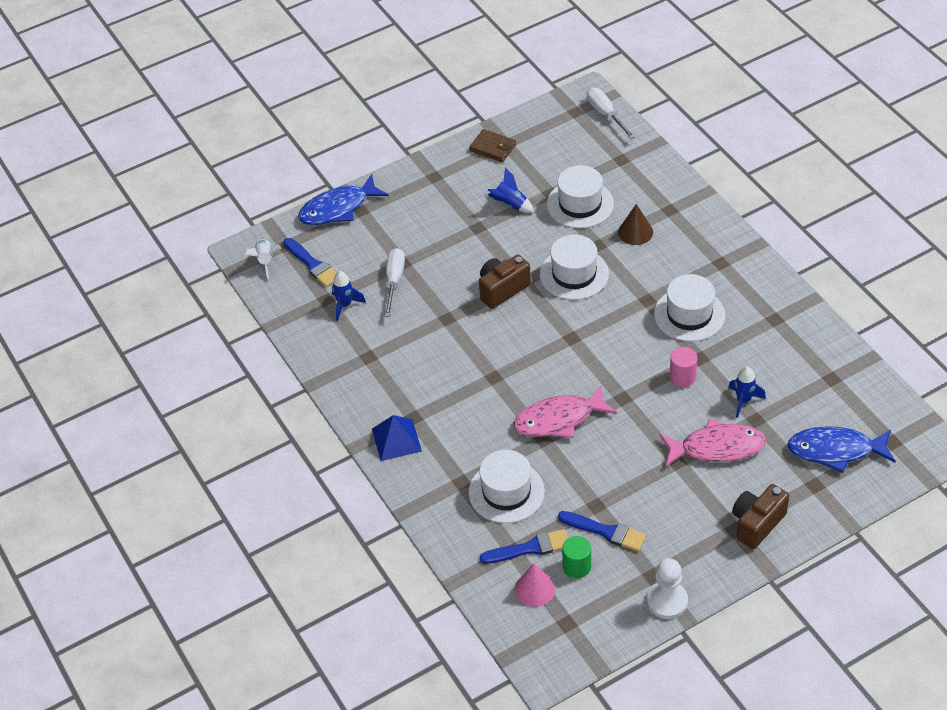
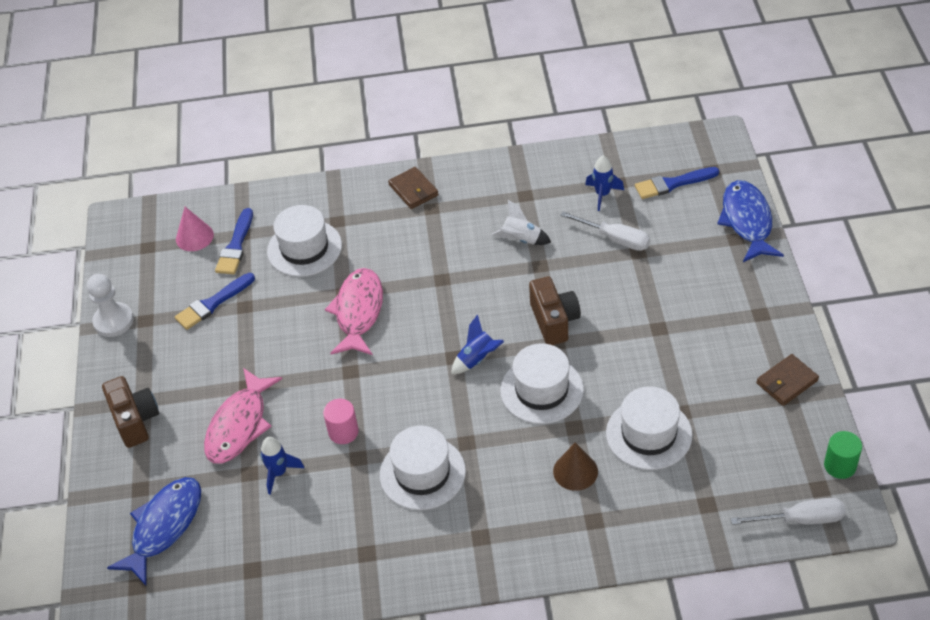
camera: 115 degrees right, 0 degrees up
white rocket [245,239,281,279] -> white rocket moved to [492,200,551,245]
blue pyramid [372,415,422,461] -> brown wallet [388,167,439,209]
blue rocket [487,168,534,213] -> blue rocket moved to [451,314,504,374]
green cylinder [562,536,591,578] -> green cylinder moved to [824,431,862,479]

